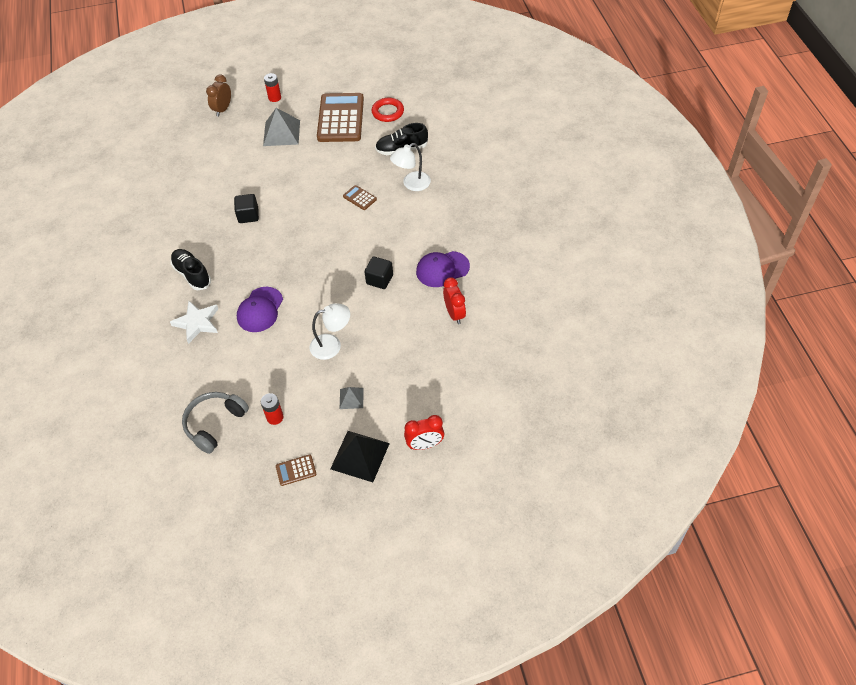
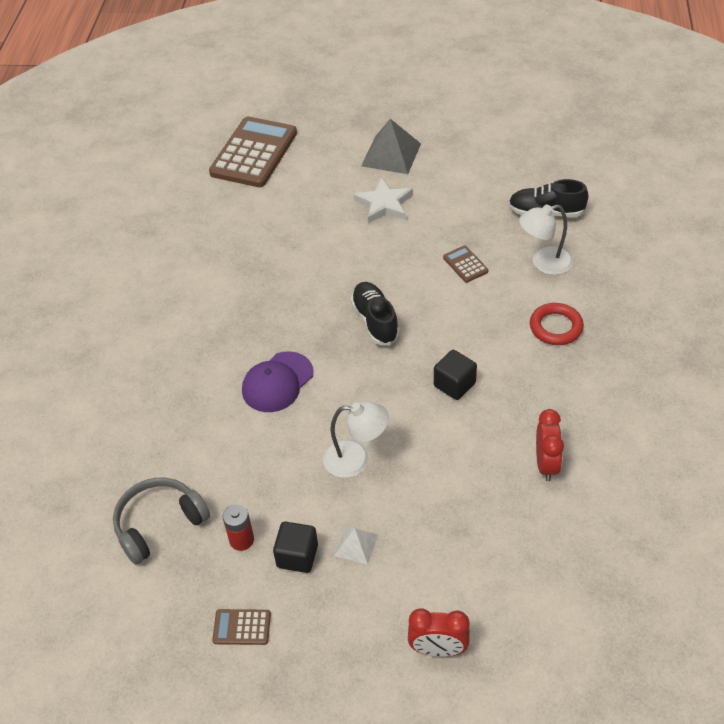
camera: 20 degrees right, 5 degrees down
black shoe [170,249,211,290] -> black shoe moved to [351,282,400,345]
white star [170,301,218,344] -> white star moved to [353,178,413,224]
brown clock [206,75,231,116] -> none
black cube [234,194,259,223] -> black cube moved to [273,522,318,573]
red battery [264,73,281,102] -> none
brown calculator [317,93,364,142] -> brown calculator moved to [209,117,297,187]
black pyramid [330,431,390,482] -> none
grey pyramid [340,387,363,409] -> white pyramid [334,526,378,565]
red ring [371,98,404,122] -> red ring moved to [530,303,584,345]
purple cap [416,251,470,287] -> none

